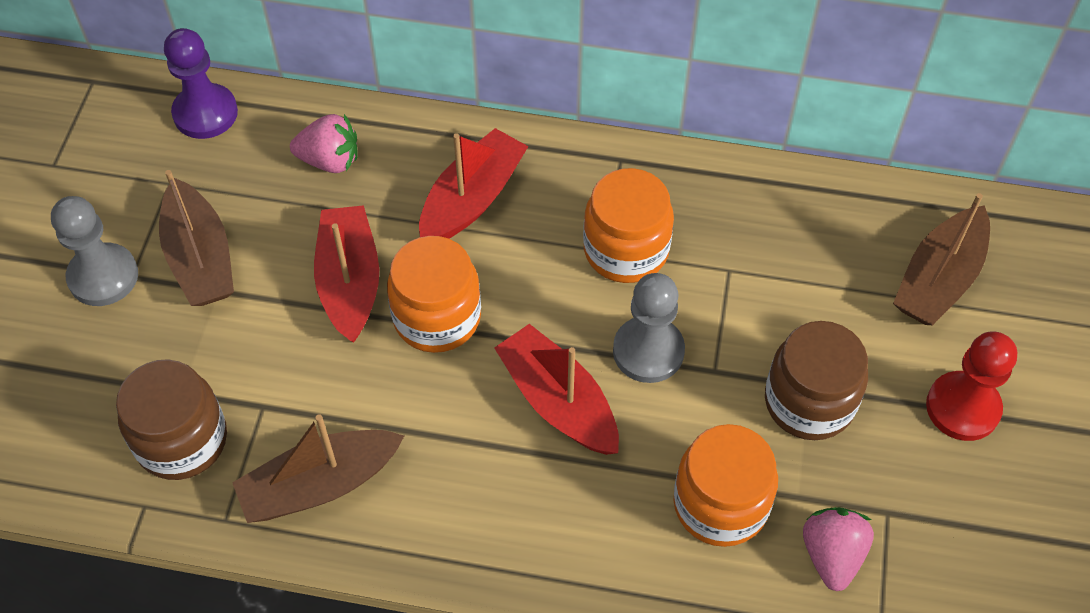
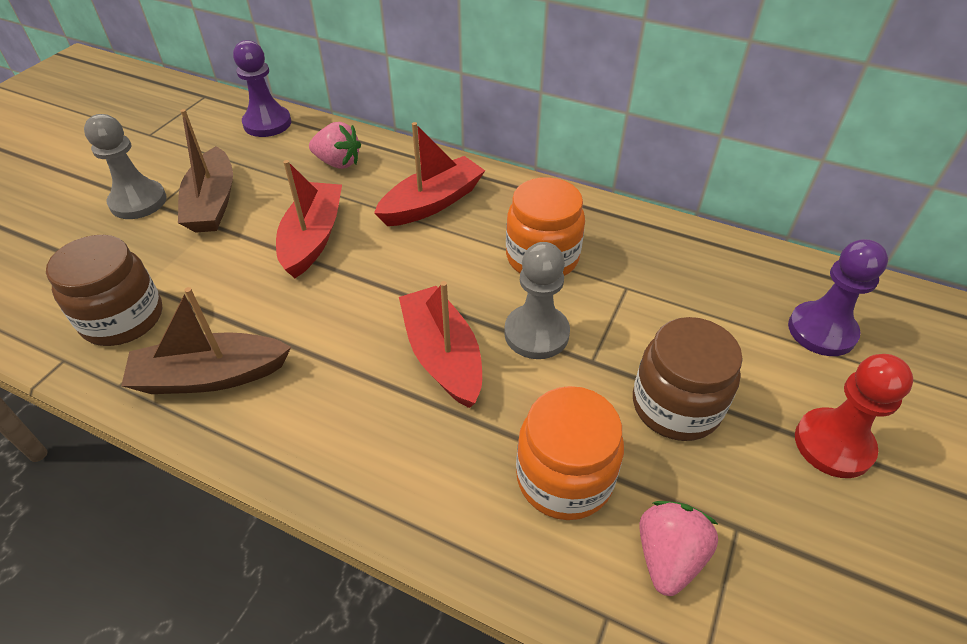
camera: 15 degrees right, 10 degrees down
orange jar [387,236,481,353] -> none
brown boat [893,193,990,325] -> purple pawn [788,239,888,356]

